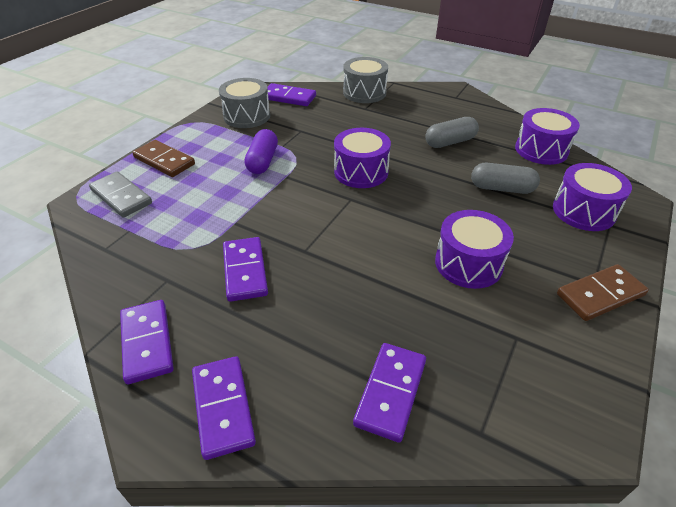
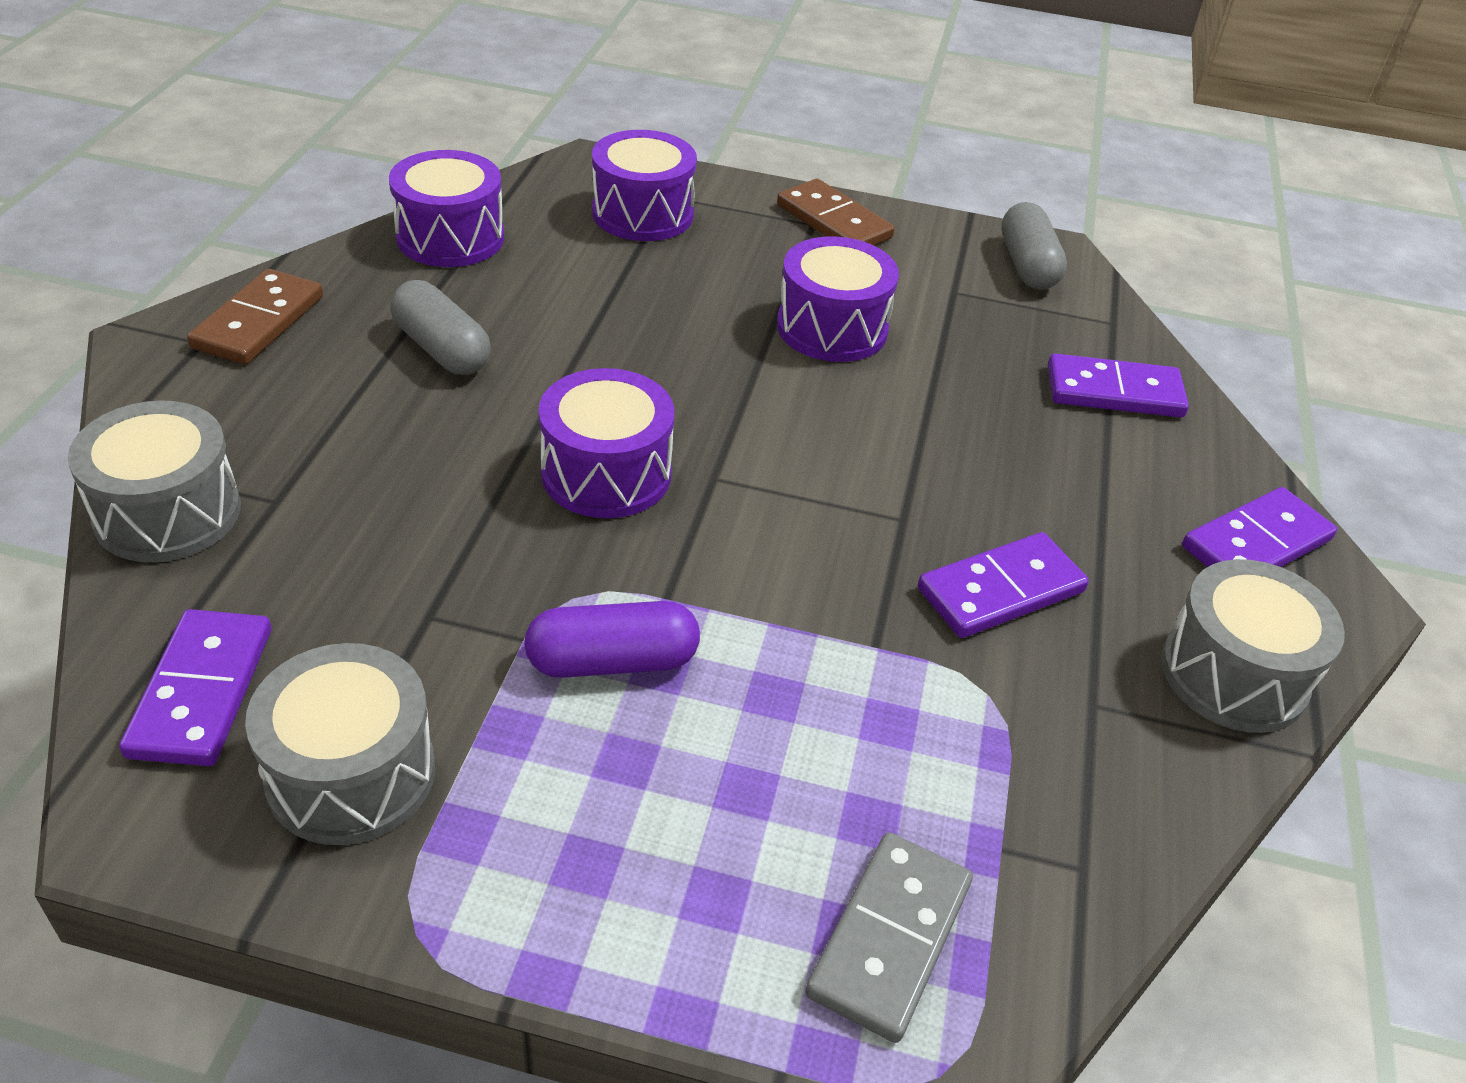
camera: 110 degrees left, 0 degrees up
purple domino [120,300,174,384] -> grey drum [1161,559,1345,733]
brown domino [132,140,195,177] -> brown domino moved to [187,269,323,364]
grey capsule [471,163,540,194] -> grey capsule moved to [1001,202,1067,290]

